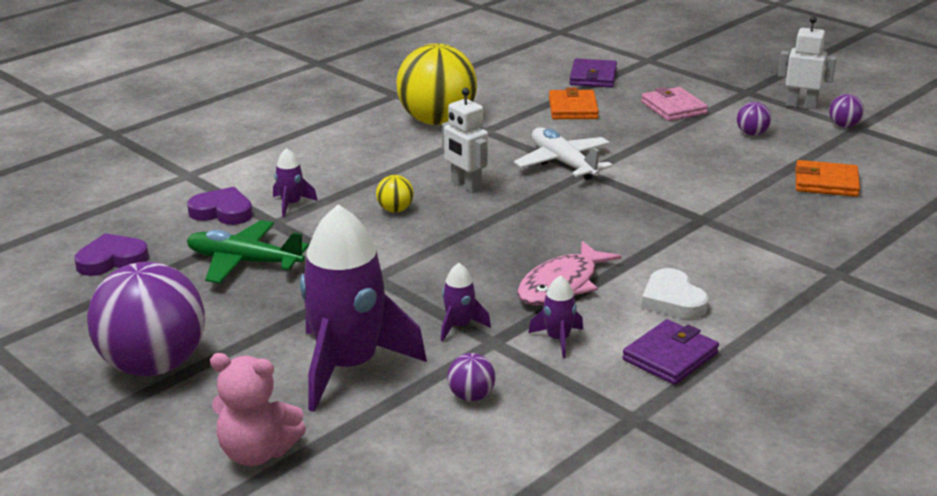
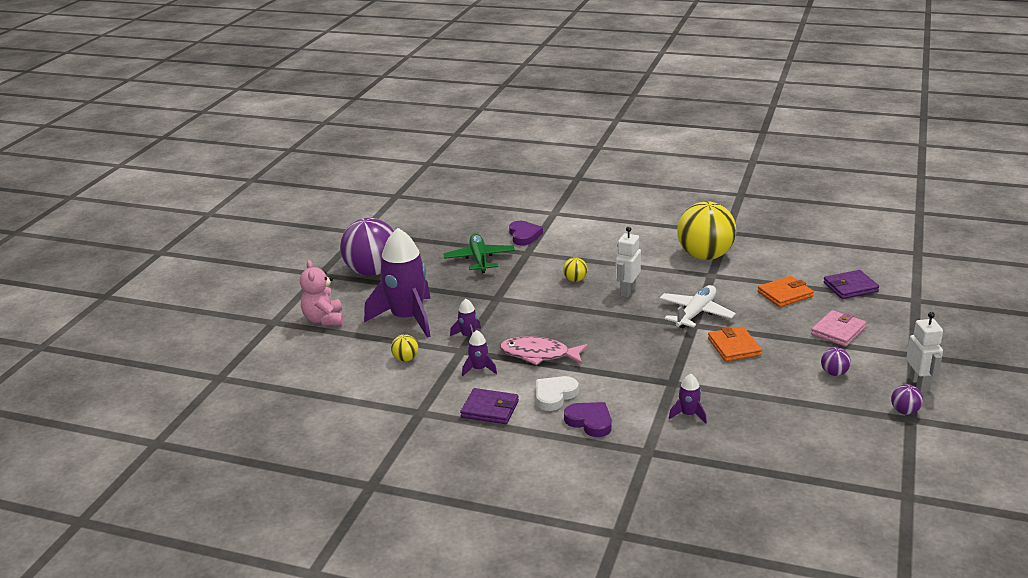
camera: 65 degrees right, 0 degrees up
purple heart [74,233,149,276] -> purple heart moved to [564,402,612,437]
purple rocket [273,148,318,217] -> purple rocket moved to [669,374,707,424]
purple ball [447,353,495,401] -> yellow ball [391,334,418,362]
orange wallet [795,160,860,197] -> orange wallet moved to [708,326,762,362]

